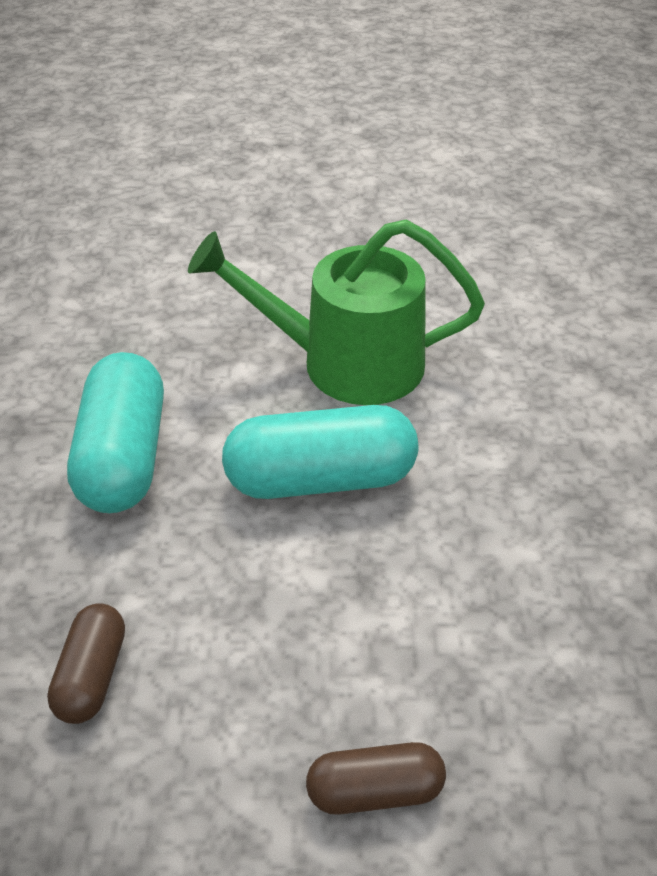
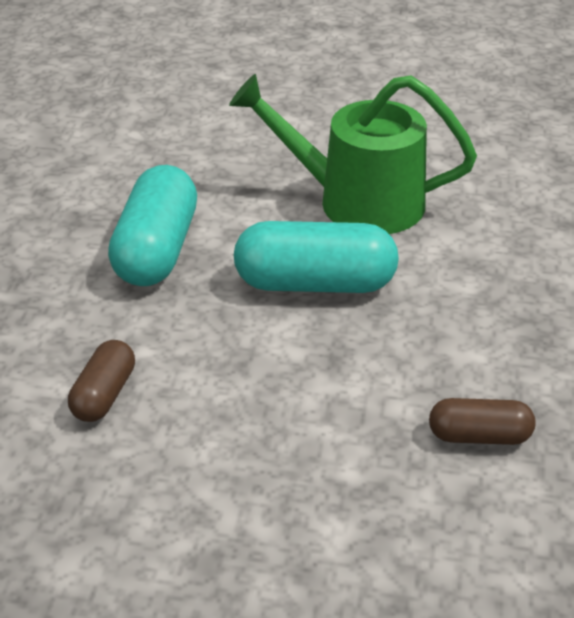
camera: 10 degrees right, 5 degrees down
brown capsule [306,742,446,815] -> brown capsule moved to [429,398,535,445]

